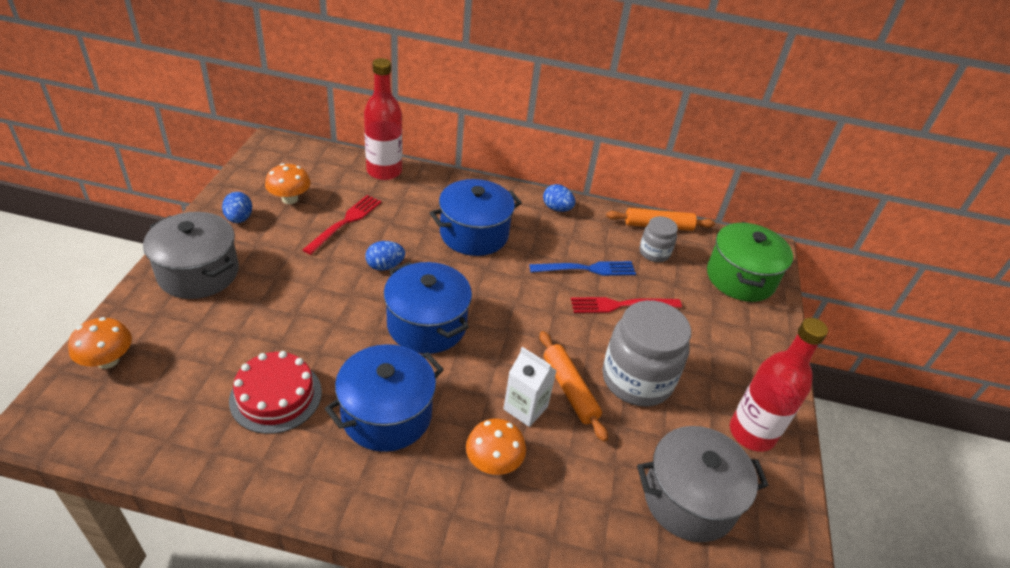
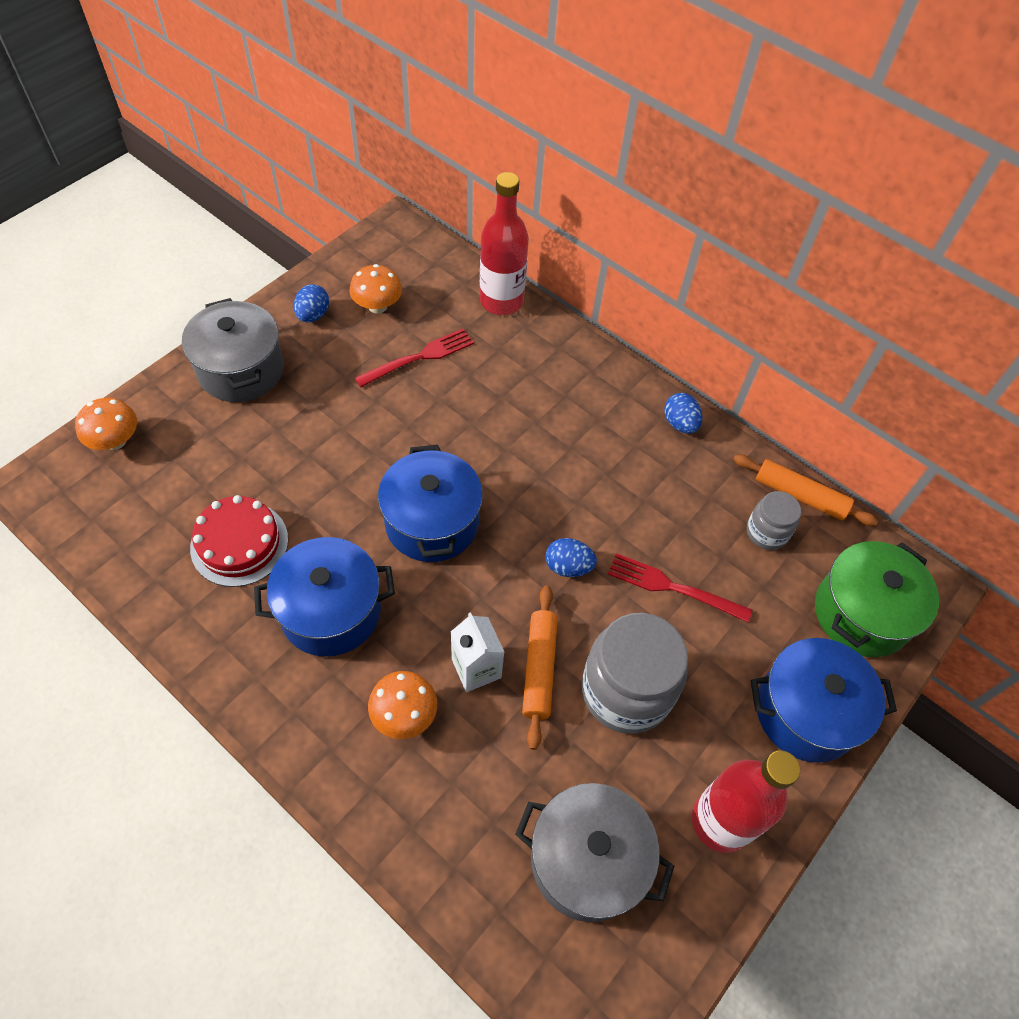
camera: 30 degrees right, 15 degrees up
blue egg [365,241,405,271] -> blue egg moved to [545,538,597,577]
blue pot [430,179,522,256] -> blue pot moved to [751,638,897,763]
blue fork [529,261,636,276] -> none

